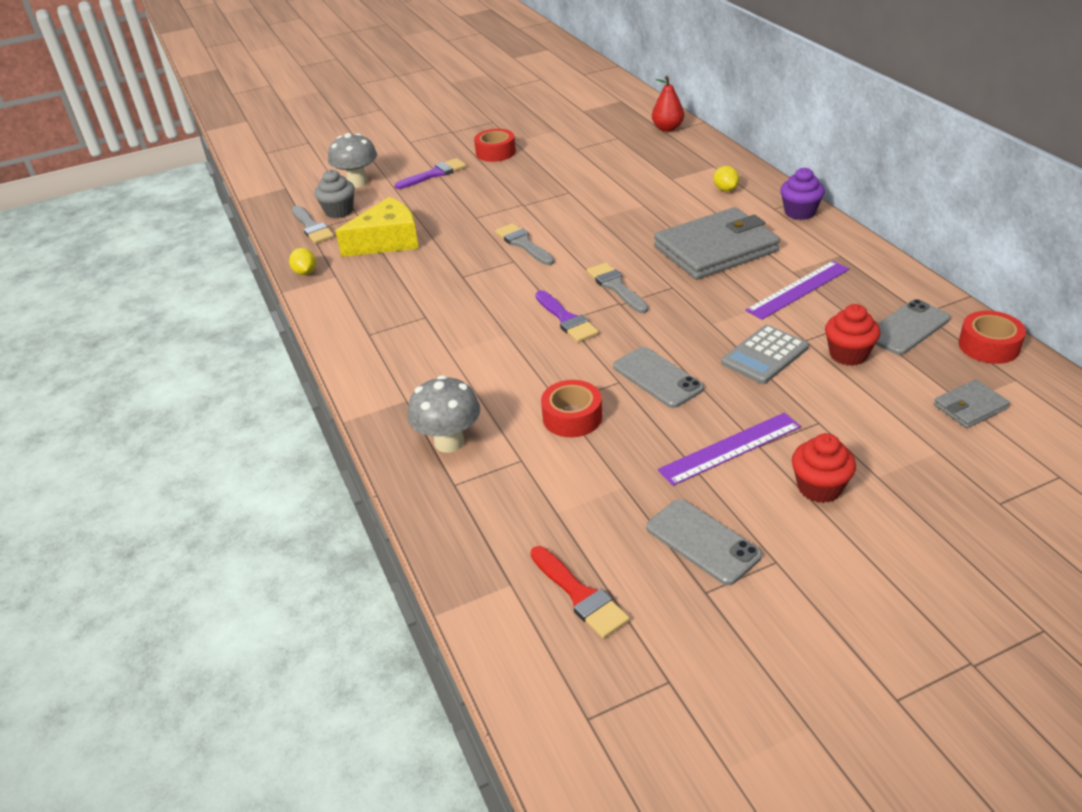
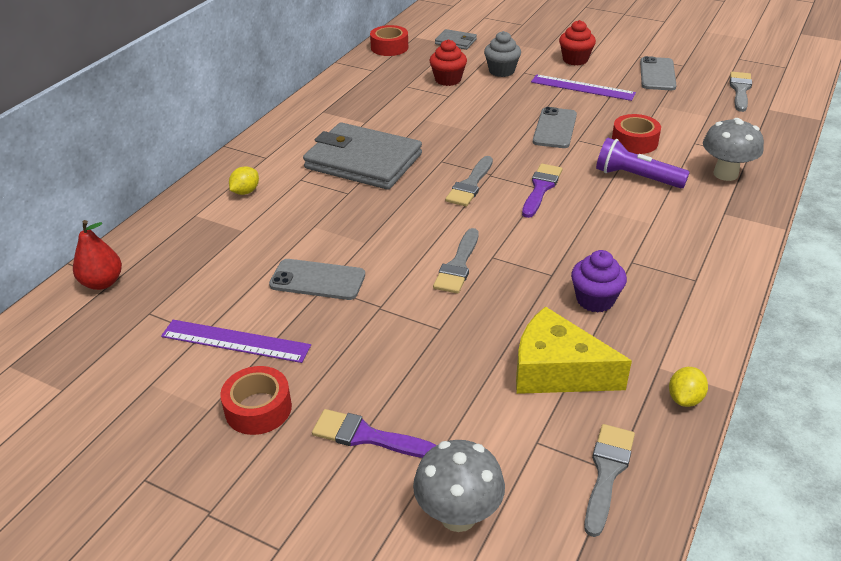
camera: 130 degrees left, 0 degrees up
grey cupcake [314,169,355,218] -> grey cupcake moved to [484,31,521,77]
red brush [530,546,630,639] -> grey brush [730,72,752,112]
grey calculator [721,325,809,384] -> none
purple ruler [746,261,849,320] -> purple ruler moved to [161,320,311,363]
purple cupcake [780,167,825,220] -> purple cupcake moved to [571,250,627,313]
grey phone [876,299,951,355] -> grey phone moved to [269,259,365,300]
none -> purple flashlight [596,138,690,188]

